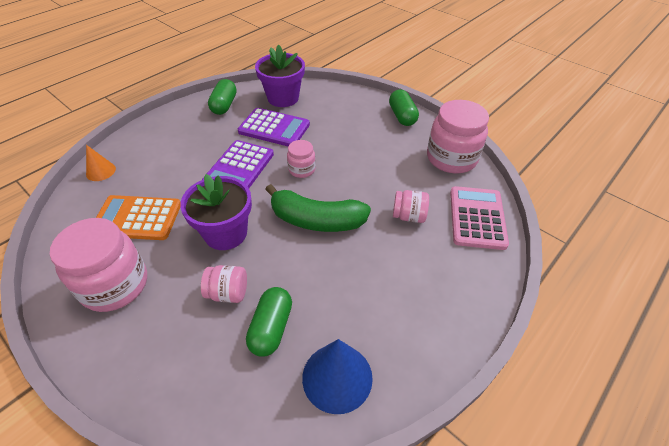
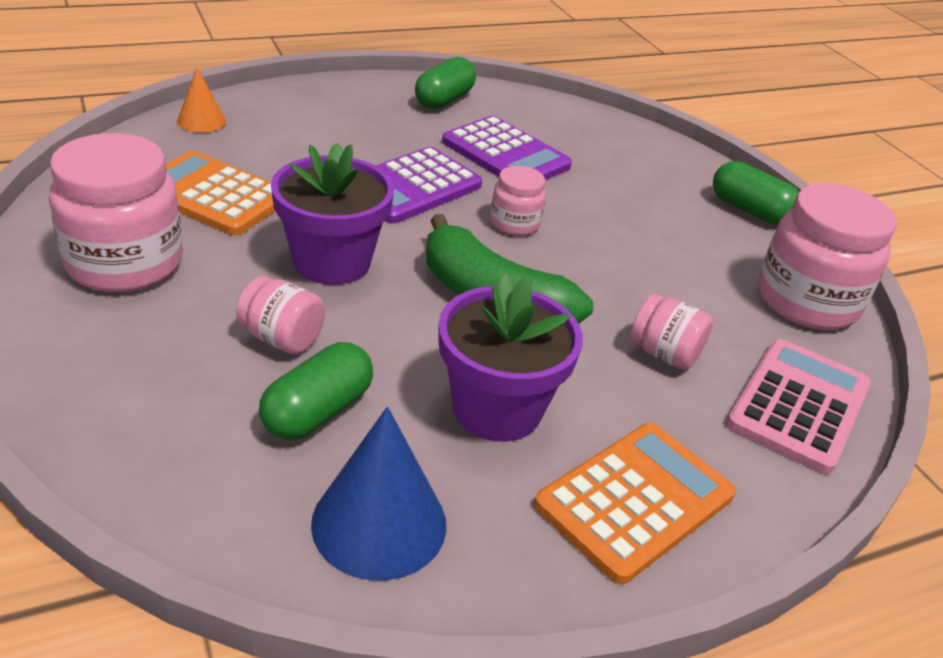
camera: 20 degrees right, 10 degrees down
purple flower pot [255,45,305,107] -> purple flower pot moved to [438,273,583,442]
green capsule [389,90,419,126] -> green capsule turned 60 degrees counterclockwise [713,161,799,225]
none -> orange calculator [534,423,736,584]

